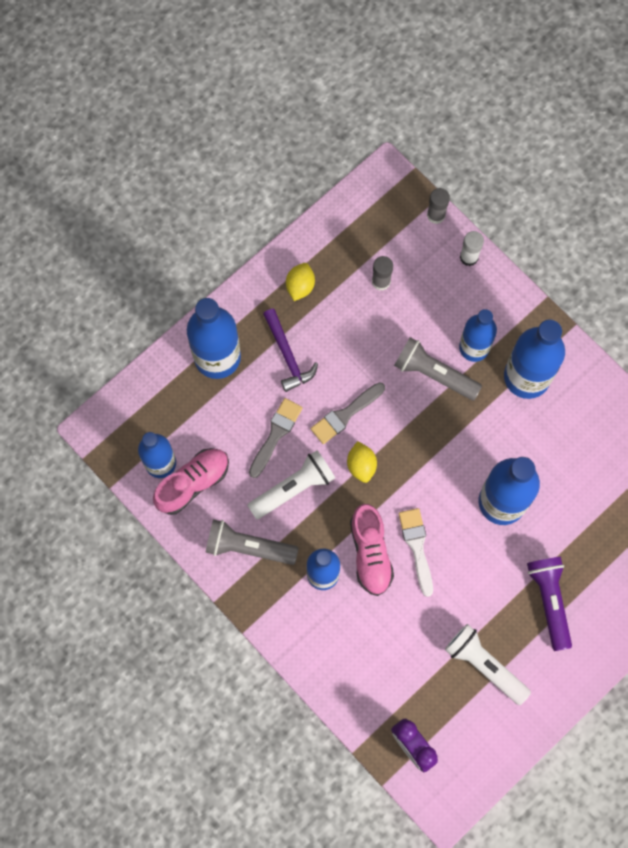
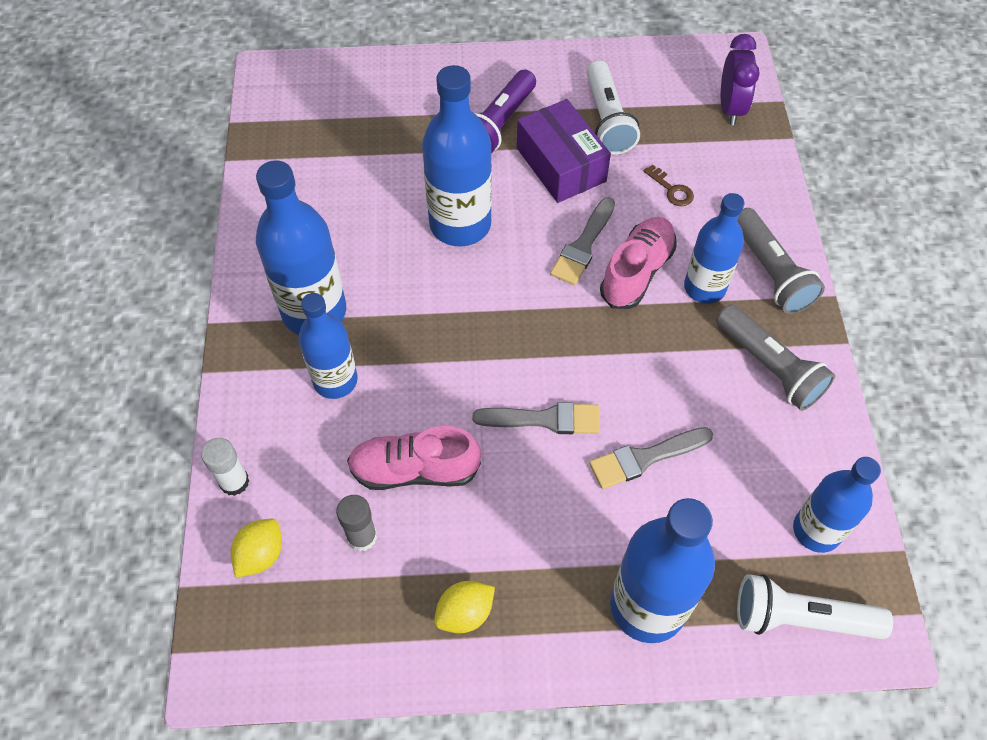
camera: 140 degrees left, 15 degrees down
pink shoe [153,448,229,515] -> pink shoe moved to [347,426,481,490]
white flashlight [247,450,335,519] -> white flashlight moved to [737,574,893,639]
purple hammer [263,308,318,392] -> none
yellow lemon [347,441,377,483] -> yellow lemon moved to [231,519,282,578]
grey flashlight [394,337,482,400] -> grey flashlight moved to [738,208,825,314]
white brush [399,508,433,597] -> grey brush [550,197,615,285]
grey glue stick [427,188,450,224] -> none
none -> purple box [517,99,611,203]
none -> brown key [643,164,694,206]

